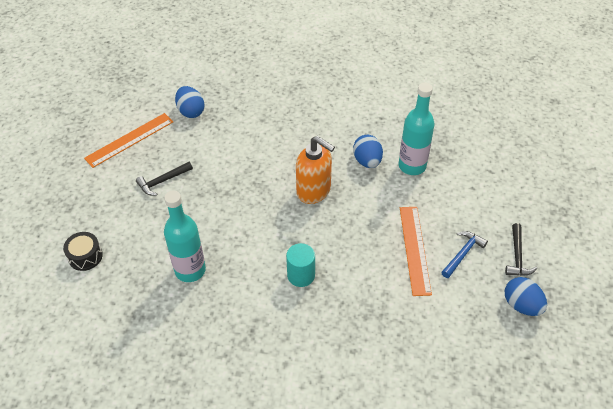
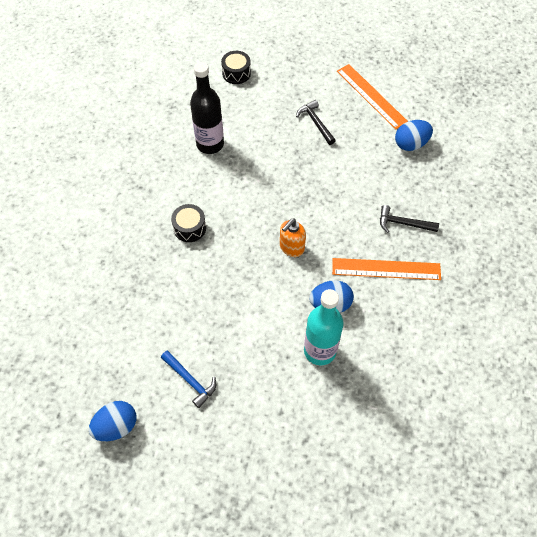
camera: 95 degrees right, 10 degrees up
turquoise bottle [164,191,206,282] -> black bottle [190,62,224,154]
turquoise cylinder [286,243,315,287] -> black drum [171,204,206,242]
orange soap dispenser [296,136,335,204] -> orange soap dispenser [280,219,306,257], size x0.65
orange ruler [400,207,432,296] -> orange ruler moved to [332,258,441,280]
black hammer [505,223,537,276] -> black hammer moved to [380,205,439,233]

